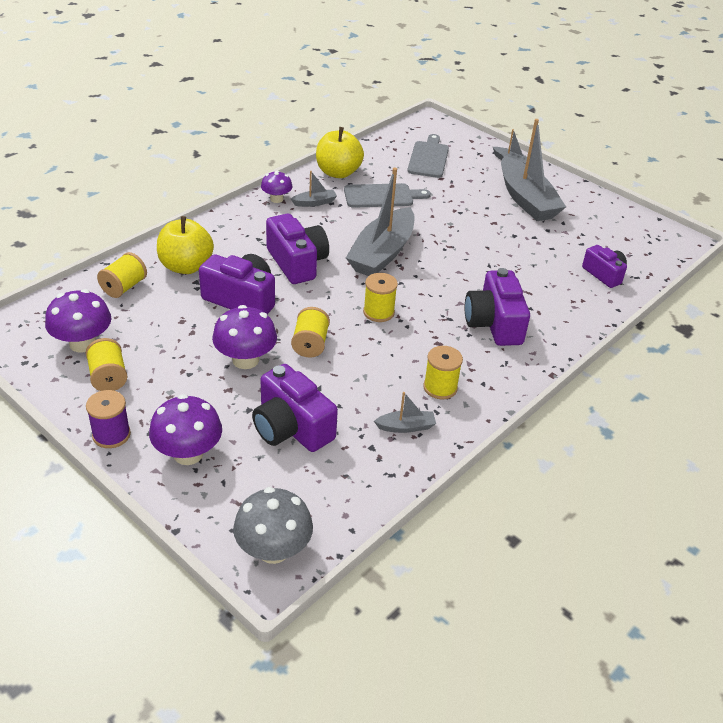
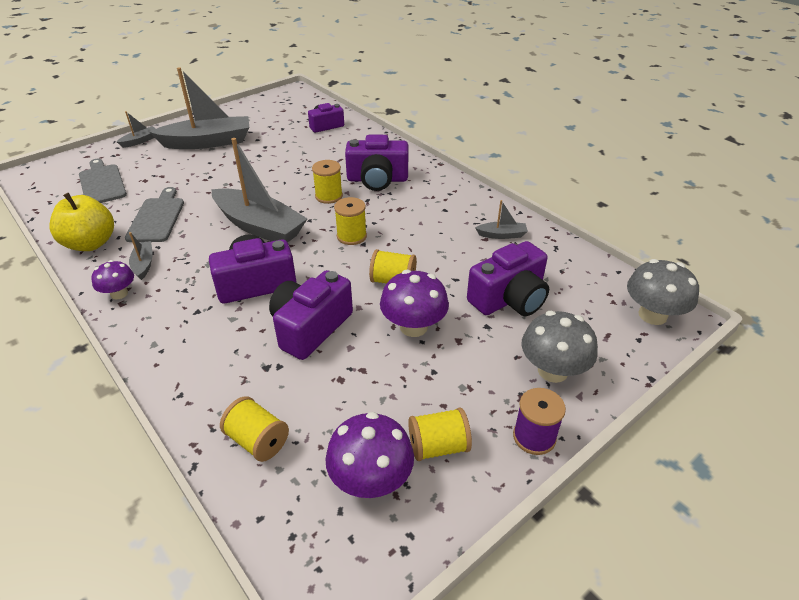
camera: 80 degrees left, 0 degrees up
purple mushroom [149,394,222,465] -> grey mushroom [522,311,598,383]
yellow apple [157,216,214,274] -> none
grey boat [374,392,436,433] -> grey boat turned 90 degrees clockwise [475,200,528,239]
grey cutting board [407,134,449,178] -> grey cutting board turned 45 degrees clockwise [79,159,127,203]
yellow spool [423,346,463,399] -> yellow spool moved to [312,160,343,204]

